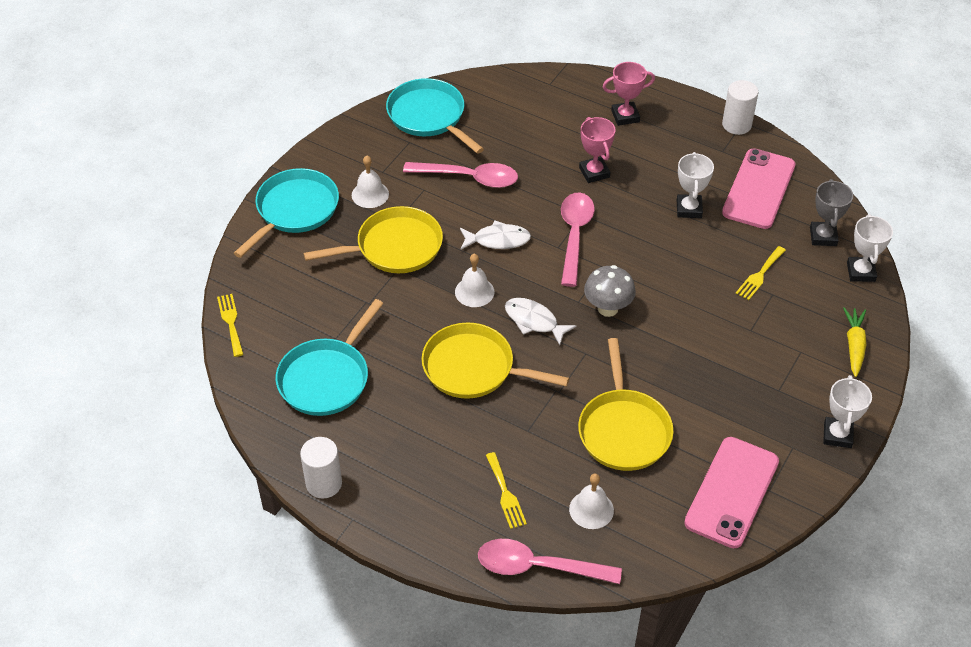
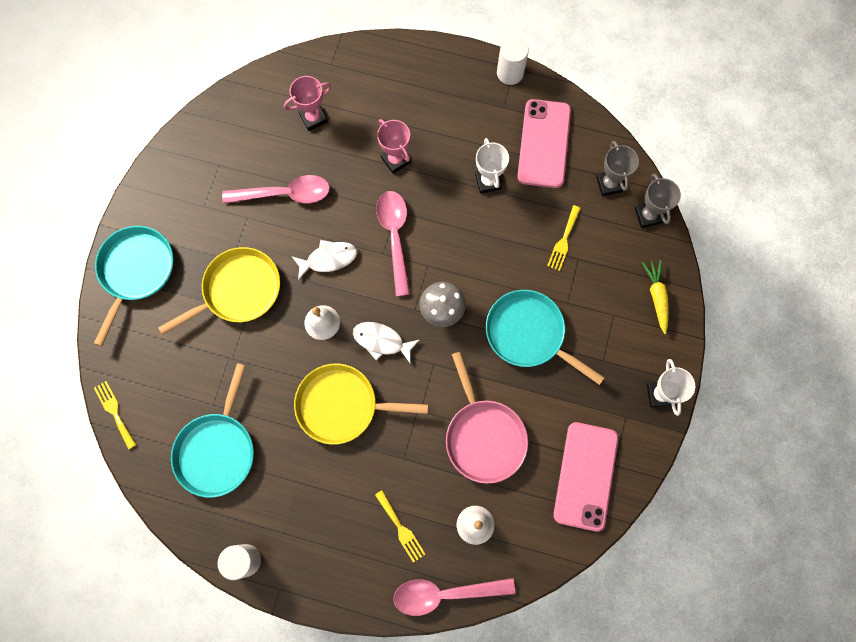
camera: 15 degrees left, 25 degrees up
white bell [352,156,389,208] -> none
turquoise pan [386,78,484,154] -> turquoise pan moved to [486,290,605,385]
yellow pan [578,338,674,471] -> pink pan [446,352,528,484]
pink trophy [603,62,655,126] -> pink trophy moved to [284,76,331,131]
white trophy [847,214,893,282] -> grey trophy [635,173,681,228]

